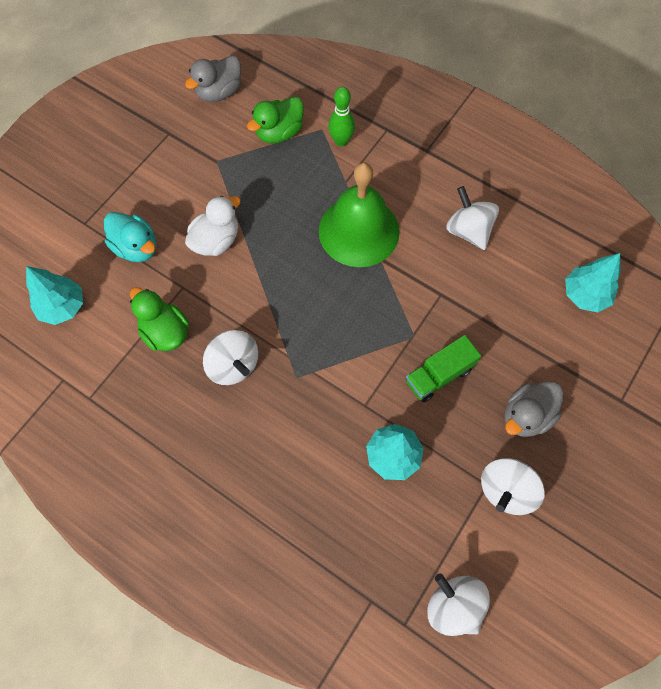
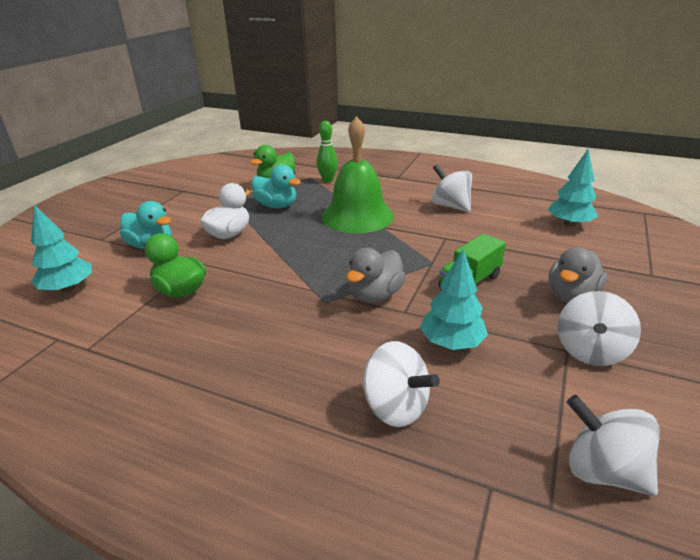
camera: 10 degrees left, 35 degrees down
grey duck [185,55,241,102] -> grey duck moved to [347,248,406,303]
white spinning top [203,330,258,385] -> white spinning top moved to [363,341,440,427]
none -> turquoise duck [252,165,301,208]

